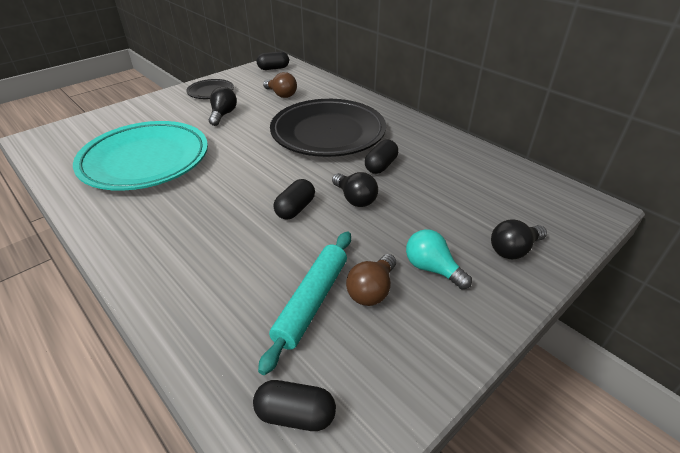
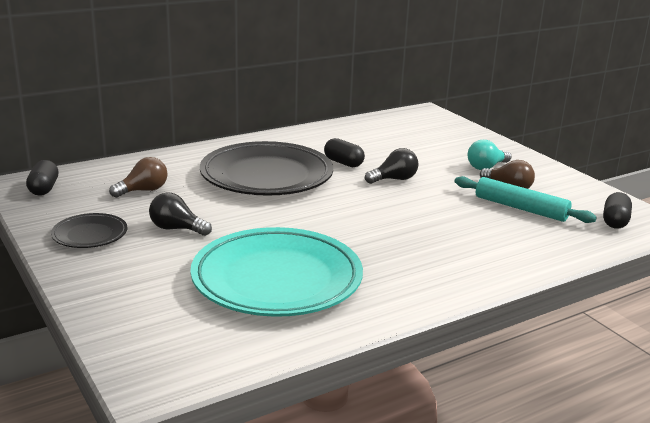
camera: 80 degrees left, 15 degrees down
black capsule [273,179,315,220] -> none
black light bulb [491,219,547,259] -> none

